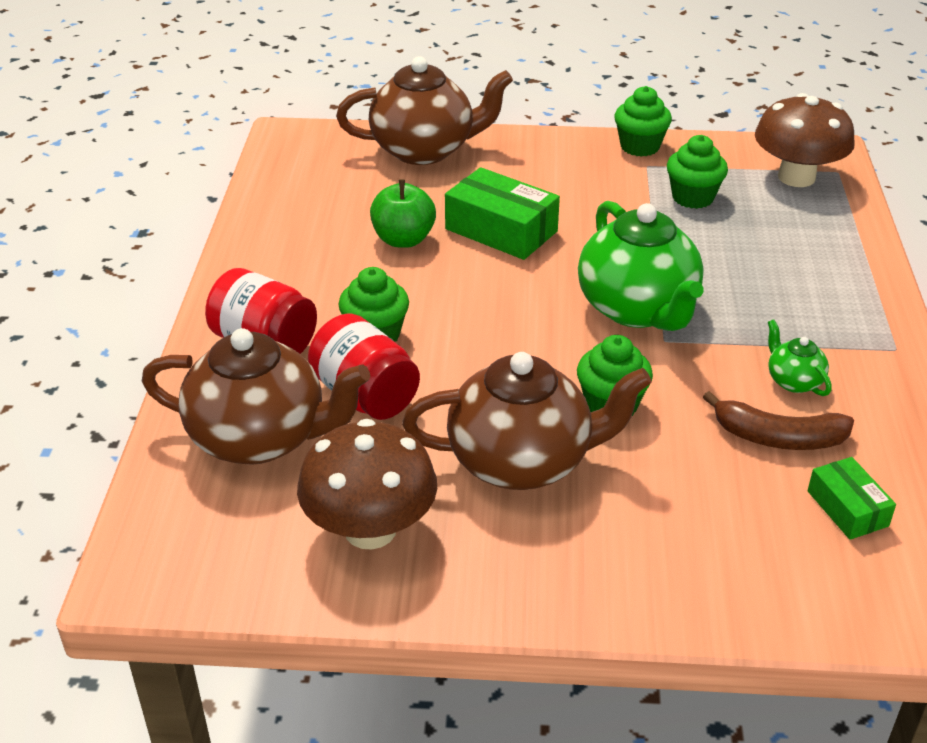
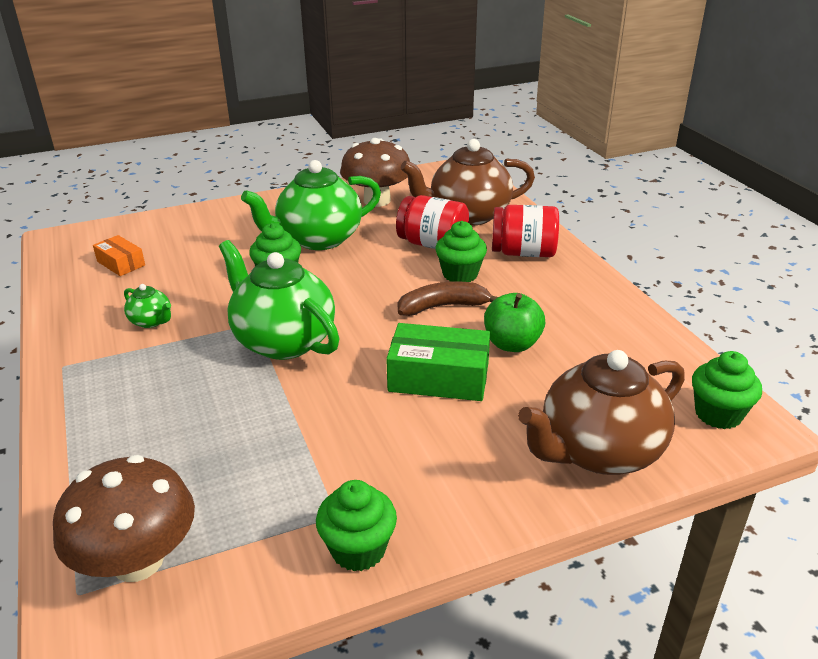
camera: 155 degrees right, 5 degrees down
brown teapot [402,352,652,490] -> green teapot [241,160,381,250]
green cupcake [667,135,728,209] -> green cupcake moved to [692,351,762,429]
brown banana [703,391,854,450] -> brown banana moved to [398,281,498,316]
green box [807,457,896,540] -> orange box [93,235,145,276]

